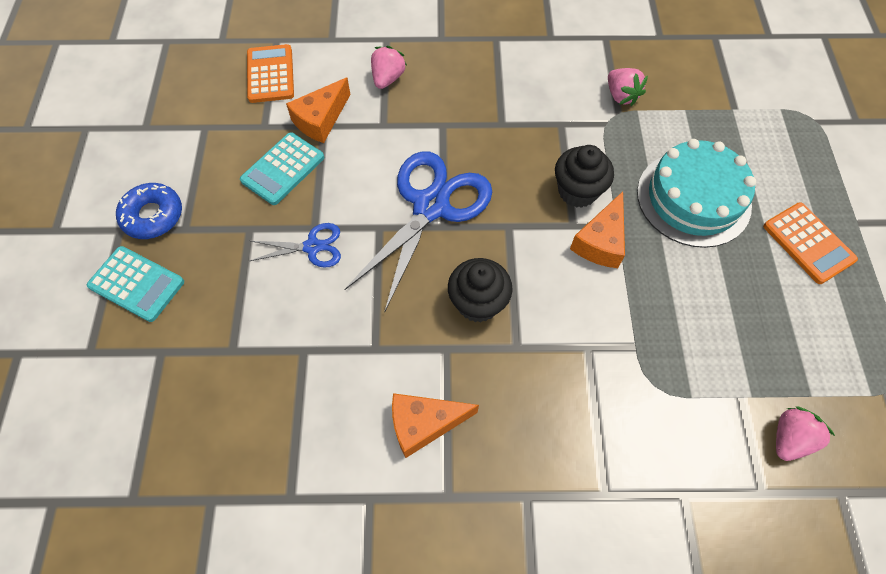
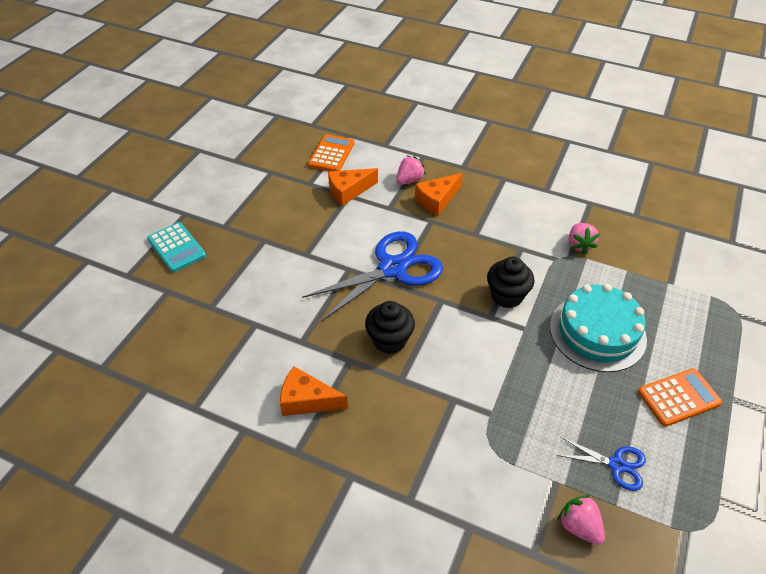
camera: 25 degrees right, 15 degrees down
blue donut [116,183,182,239] -> none
turquoise calculator [240,132,324,205] -> none
blue scissors [250,223,341,268] -> blue scissors moved to [557,437,646,491]
orange cheese [570,191,625,268] -> orange cheese moved to [415,173,462,216]
orange calculator [763,202,858,284] -> orange calculator turned 105 degrees counterclockwise [638,368,722,427]
pink strawberry [776,407,835,461] -> pink strawberry turned 105 degrees counterclockwise [557,495,605,545]

